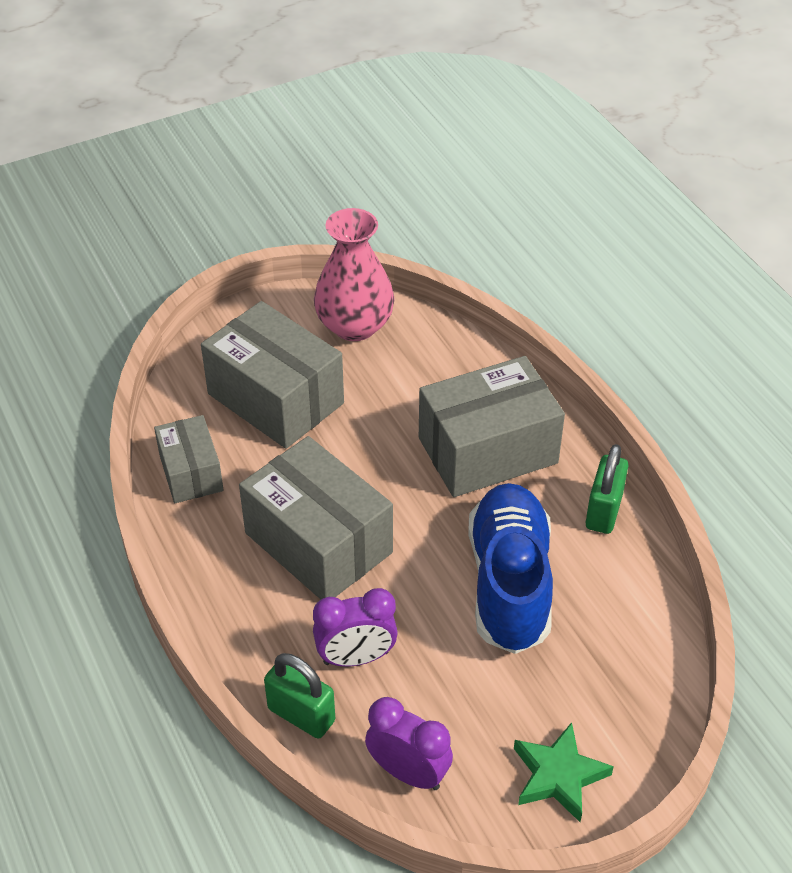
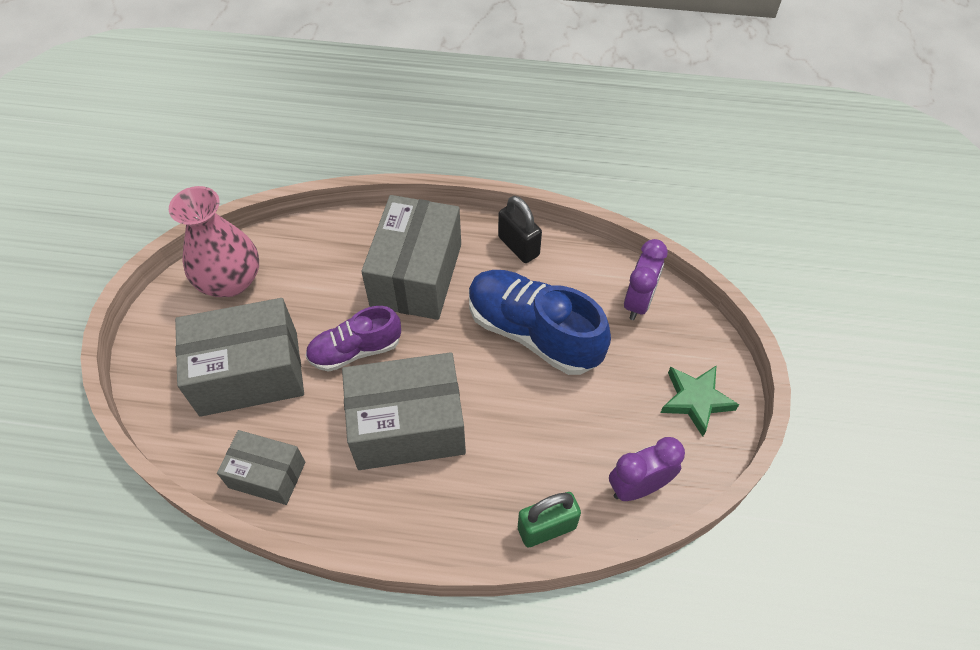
camera: 55 degrees left, 10 degrees up
purple clock [313,588,398,667] -> purple clock moved to [624,239,668,320]
green padlock [586,444,628,534] -> black padlock [498,196,542,263]
none -> purple shoe [305,306,401,372]

